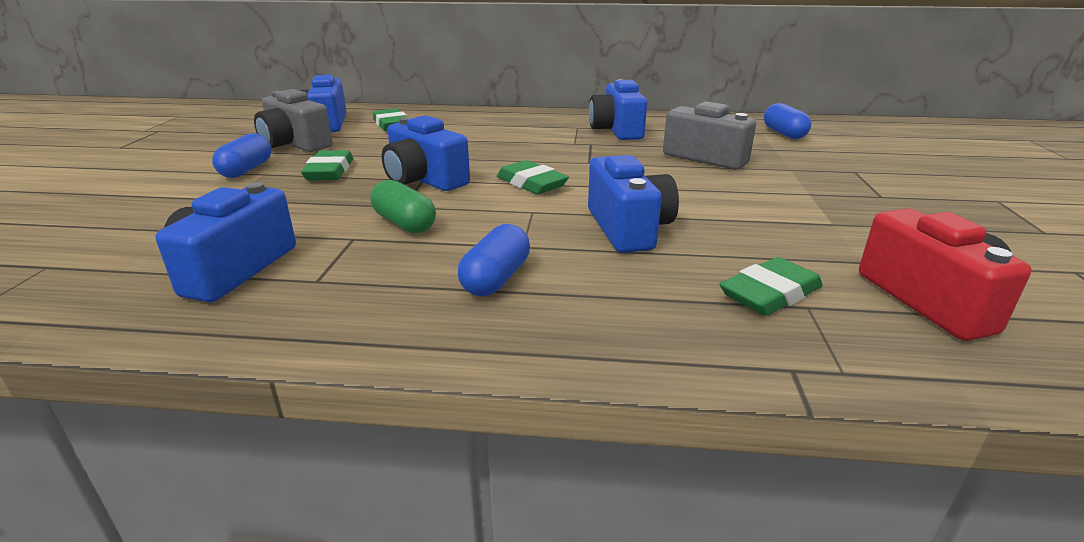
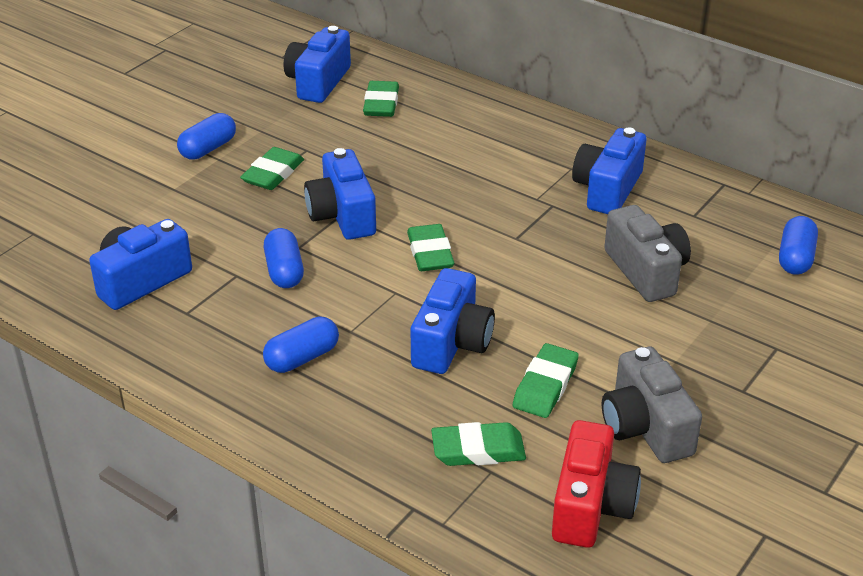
camera: 30 degrees right, 10 degrees up
grey camera [254,89,333,152] -> grey camera moved to [602,347,702,463]
green capsule [371,180,436,233] -> blue capsule [264,228,304,288]
none -> green eraser [513,343,579,418]

